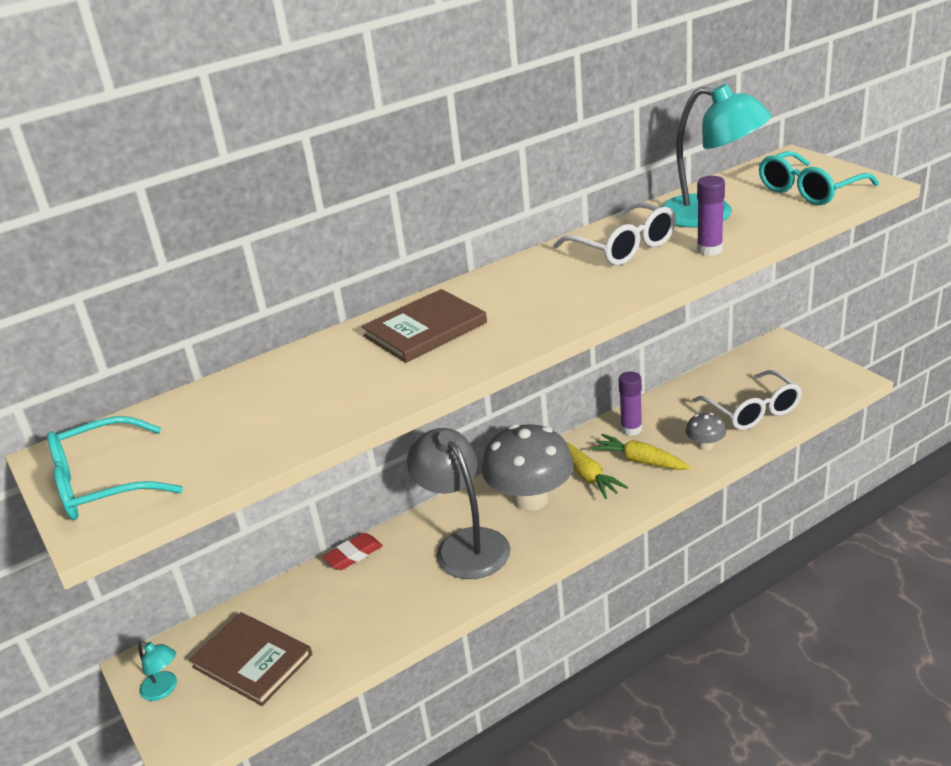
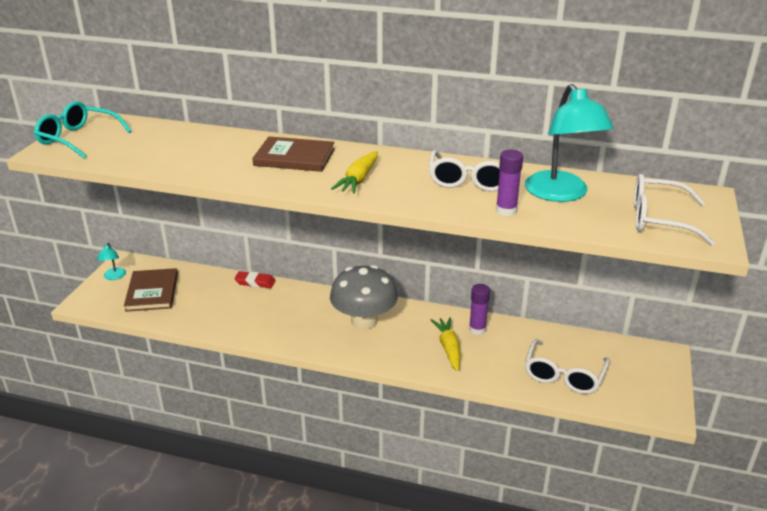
camera: 45 degrees right, 0 degrees up
grey lamp [407,428,510,579] -> none
yellow carrot [566,442,628,499] -> yellow carrot moved to [331,151,378,194]
grey mushroom [685,413,726,451] -> none
turquoise glasses [759,151,879,205] -> white glasses [634,174,715,246]

